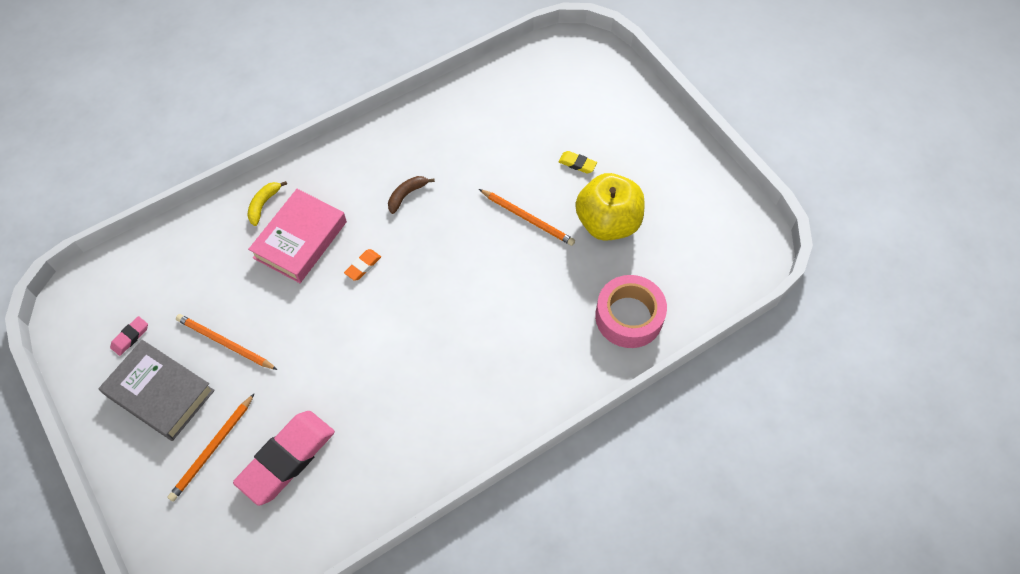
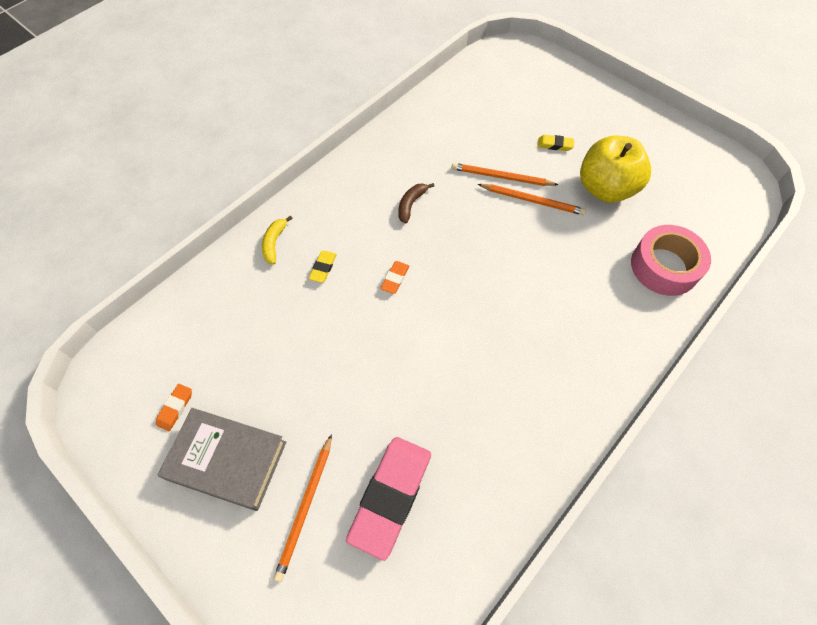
camera: 15 degrees left, 0 degrees up
pink eraser [110,316,148,356] -> orange eraser [156,384,192,431]
orange pencil [176,314,277,370] -> orange pencil moved to [452,163,558,186]
pink book [248,189,347,283] -> yellow eraser [309,251,337,283]

